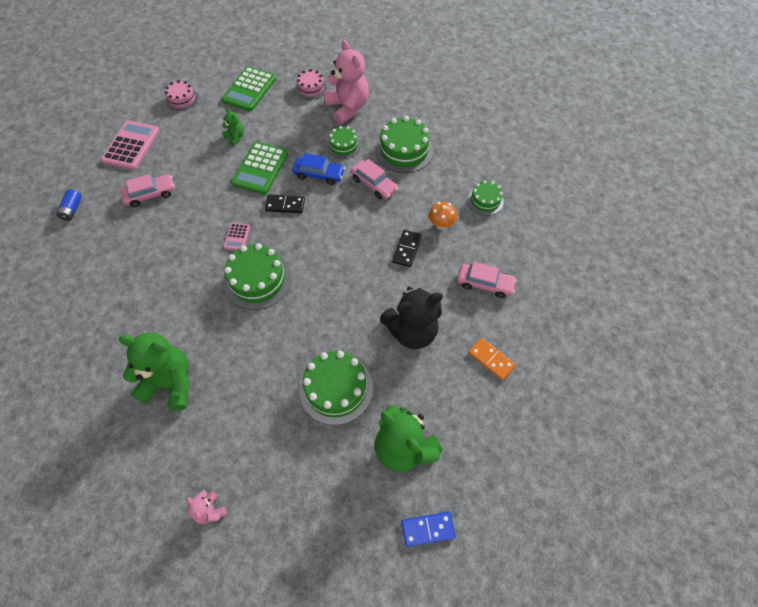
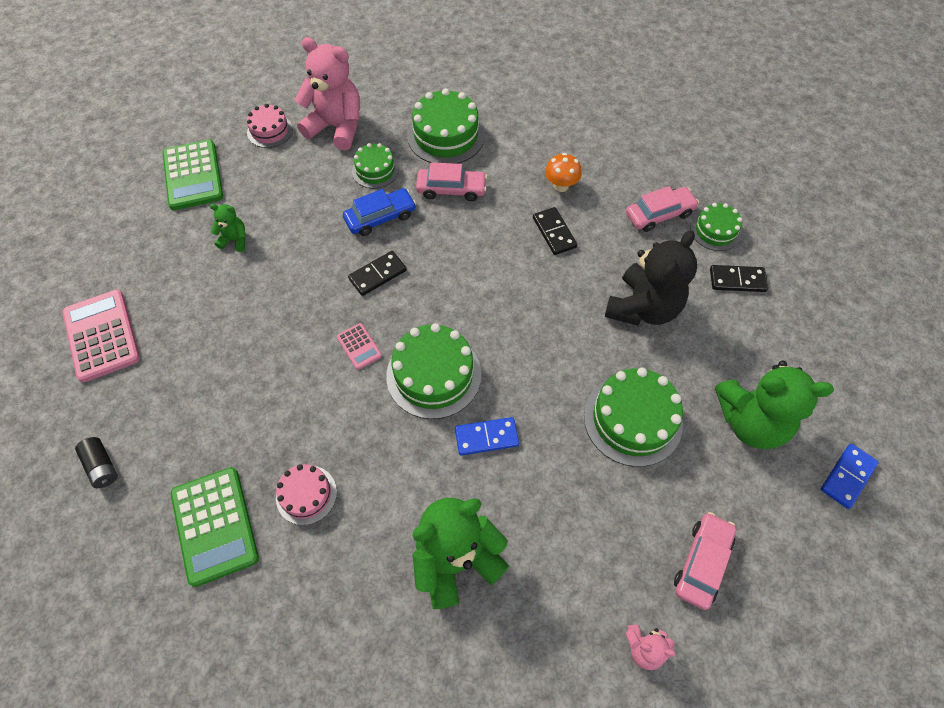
camera: 40 degrees left, 0 degrees up
blue battery [56,189,82,221] -> black battery [75,437,118,488]
pink car [120,174,175,207] -> pink car moved to [674,512,736,610]
pink cake [165,80,198,111] -> pink cake moved to [276,464,337,525]
green calculator [231,142,288,194] -> green calculator moved to [171,467,259,587]
green cake [468,180,504,216] -> green cake moved to [691,203,742,251]
orange domino [468,338,516,380] -> black domino [710,265,768,292]
none -> blue domino [455,417,519,456]

